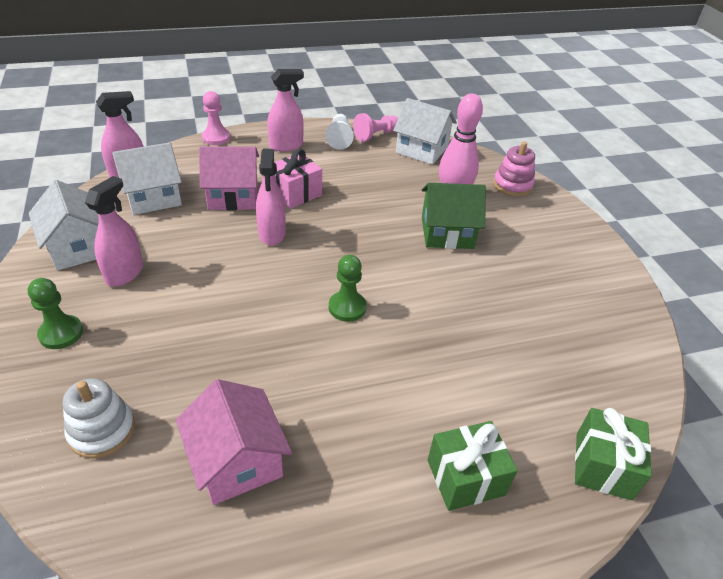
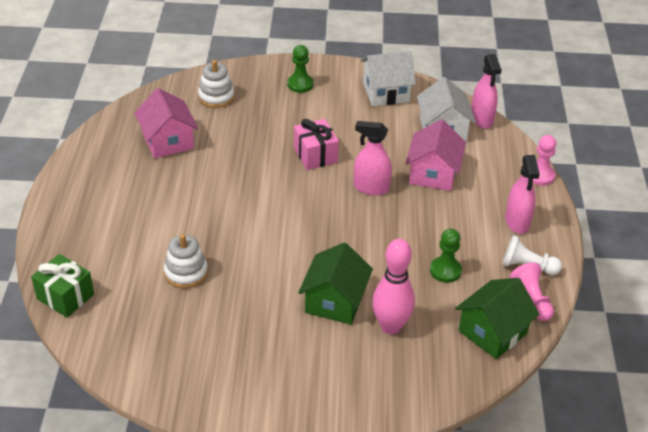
camera: 110 degrees right, 0 degrees up
pink spray bottle [85,176,143,287] -> none
pink house [176,379,292,505] -> pink house turned 75 degrees clockwise [134,88,199,158]
pink gift [274,149,322,209] -> pink gift moved to [294,119,339,170]
green pawn [329,255,367,322] -> green pawn moved to [430,229,462,283]
white house [393,98,457,165] -> green house [455,278,540,359]
green gift [428,421,518,511] -> none
pink stacking toy [493,142,535,197] -> none
none -> white stacking toy [164,234,208,288]

